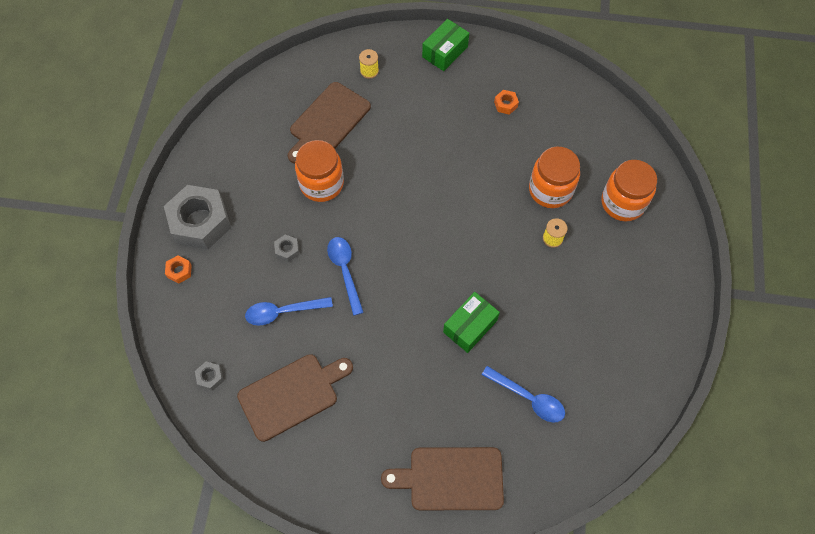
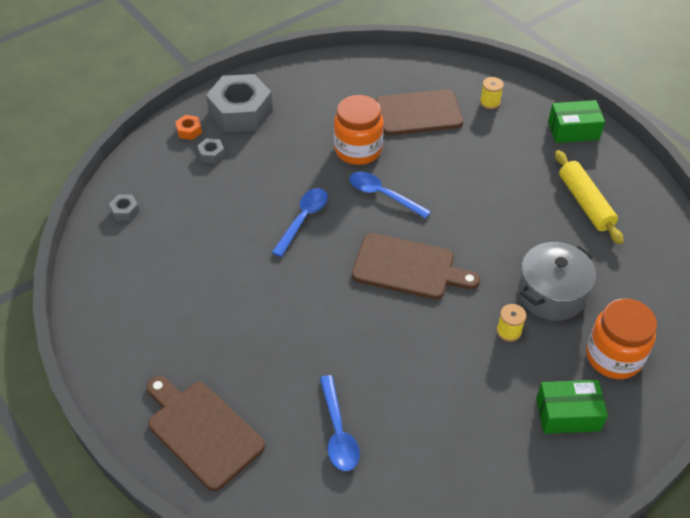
camera: 45 degrees right, 15 degrees down
brown cutting board [237,354,353,442] -> brown cutting board moved to [352,233,480,300]
blue spoon [245,297,333,326] -> blue spoon moved to [349,172,431,219]
grey nut [274,235,299,262] -> grey nut moved to [197,138,225,163]
green box [443,292,500,353] -> green box moved to [536,380,608,434]
orange nut [494,90,519,115] -> yellow rolling pin [555,150,624,244]
orange jar [529,147,580,208] -> grey pot [518,242,596,321]

